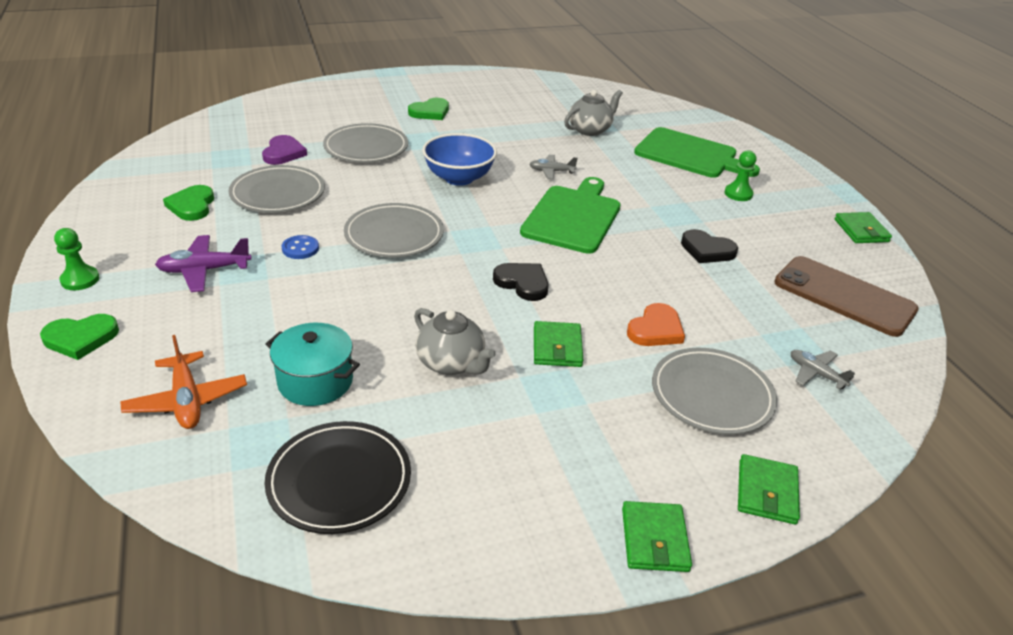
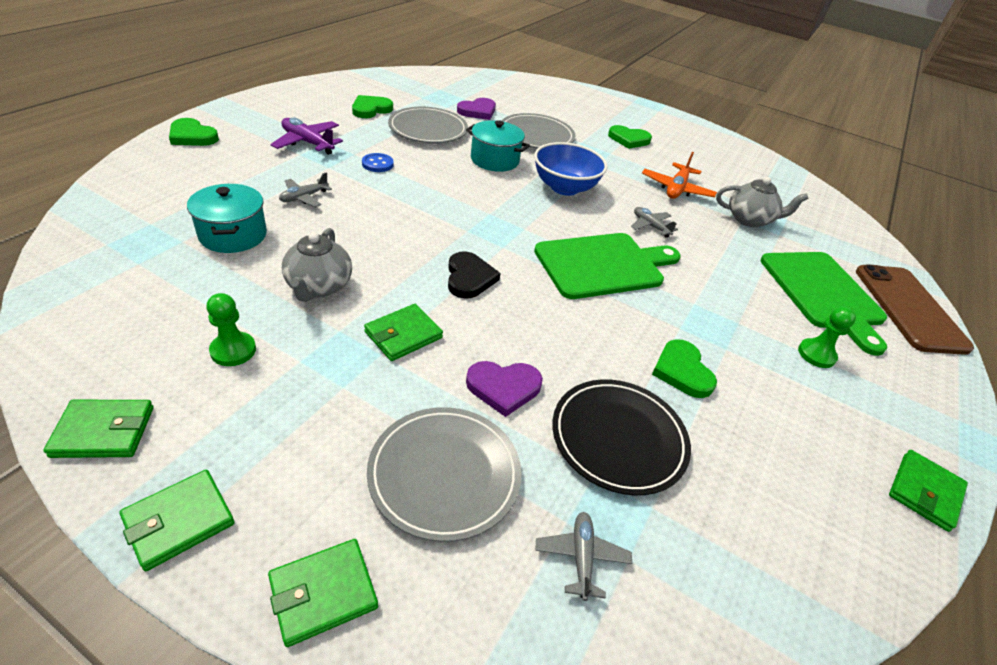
camera: 45 degrees right, 5 degrees up
green pawn [54,228,100,290] -> green pawn moved to [206,293,256,366]
orange plane [120,335,247,429] -> orange plane moved to [642,152,717,199]
black plate [264,421,411,534] -> black plate moved to [552,379,691,495]
grey plate [344,203,444,257] -> none
orange heart [627,303,685,346] -> purple heart [466,361,543,417]
black heart [681,229,738,263] -> green heart [652,339,717,398]
brown phone [774,256,919,337] -> brown phone moved to [856,264,974,355]
none -> green wallet [43,400,154,458]
none -> grey plane [279,172,332,207]
none -> turquoise pot [466,120,530,172]

